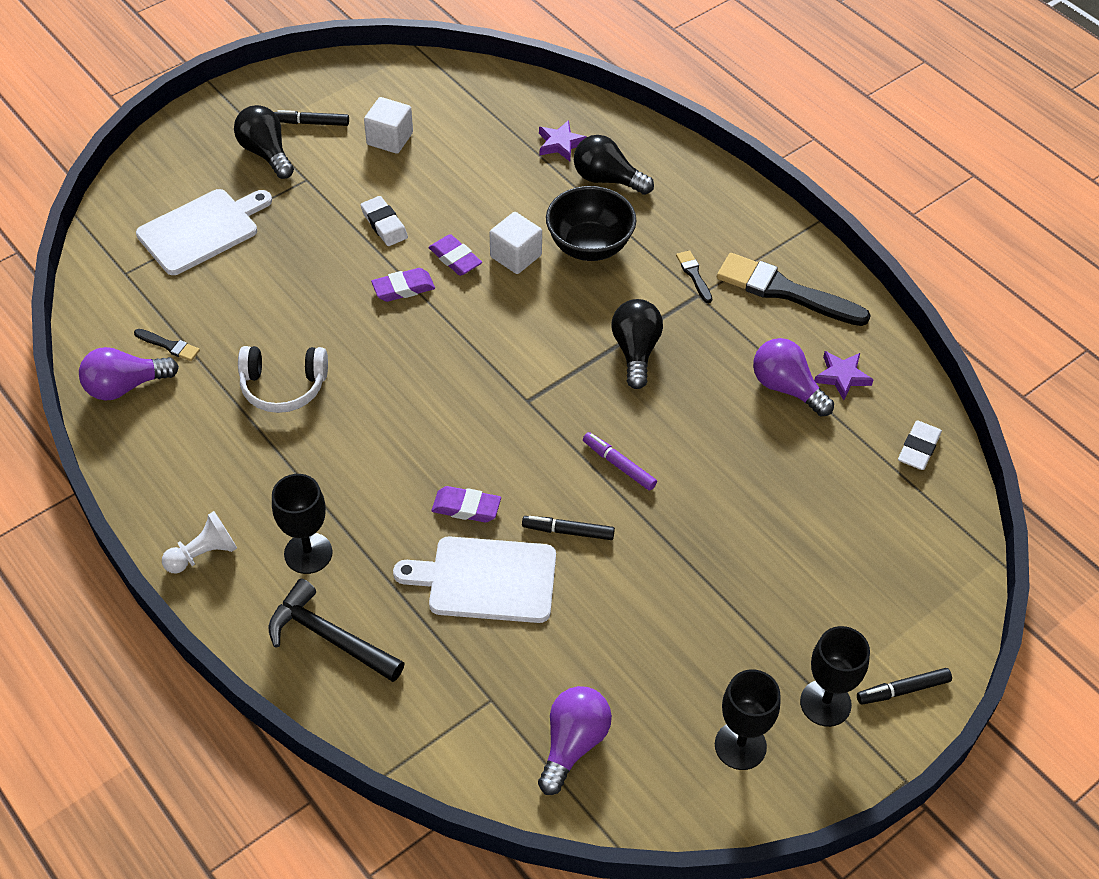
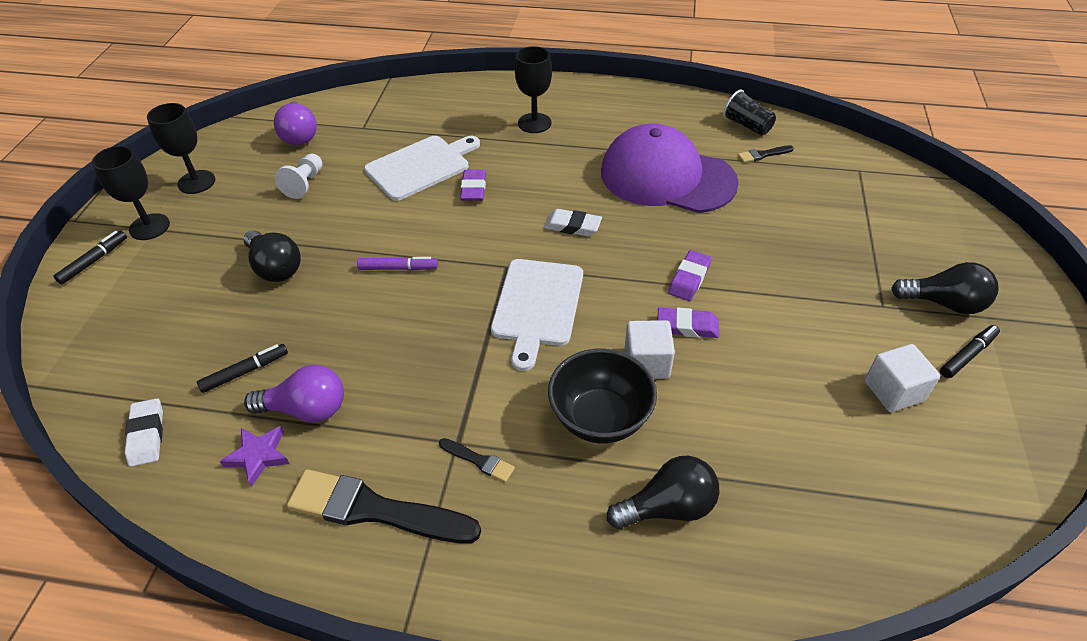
camera: 140 degrees right, 5 degrees down
purple light bulb [79,347,179,400] -> black cup [723,90,776,135]
white cutting board [136,189,272,275] -> white cutting board moved to [491,259,583,371]
white pawn [162,511,237,574] -> white pawn moved to [275,154,322,199]
white headphones [238,346,328,413] -> purple cap [601,124,739,213]
black hammer [269,579,405,682] -> none
white eraser [360,196,408,246] -> white eraser moved to [544,209,602,236]
purple eraser [432,486,501,523] -> purple eraser turned 60 degrees counterclockwise [460,170,486,201]
black marker [522,516,615,540] -> black marker moved to [197,344,288,393]
purple star [539,120,586,161] -> none
black light bulb [611,299,663,389] -> black light bulb moved to [244,230,301,282]
black brush [717,253,871,326] -> black brush turned 150 degrees counterclockwise [287,469,481,544]

